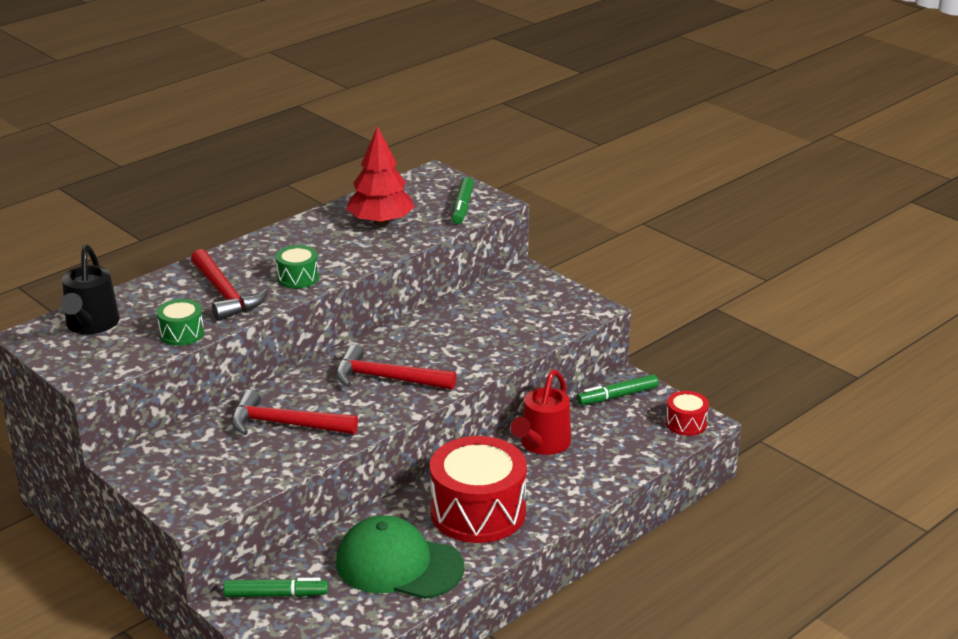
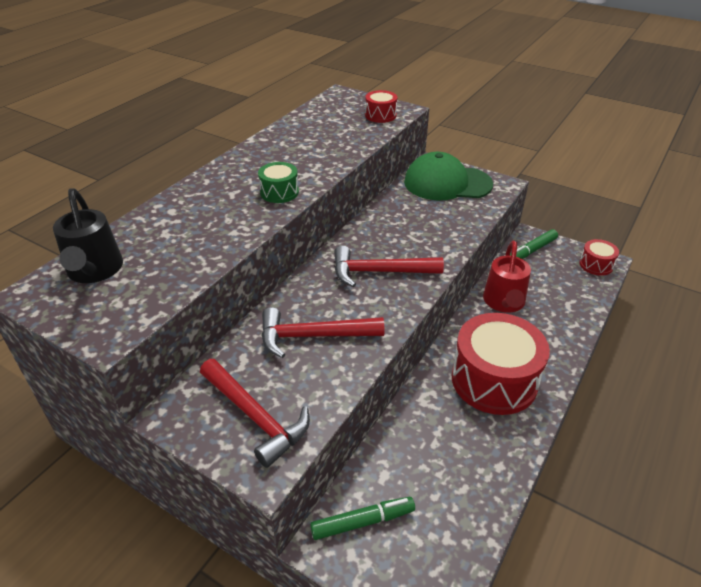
camera: 15 degrees left, 10 degrees up
green drum [157,299,204,346] -> none
red hammer [191,249,268,321] -> red hammer moved to [200,359,310,468]
green cap [336,515,464,599] -> green cap moved to [404,152,493,200]
red tree [346,126,415,226] -> none
green marker [452,177,474,224] -> red drum [365,90,397,123]

